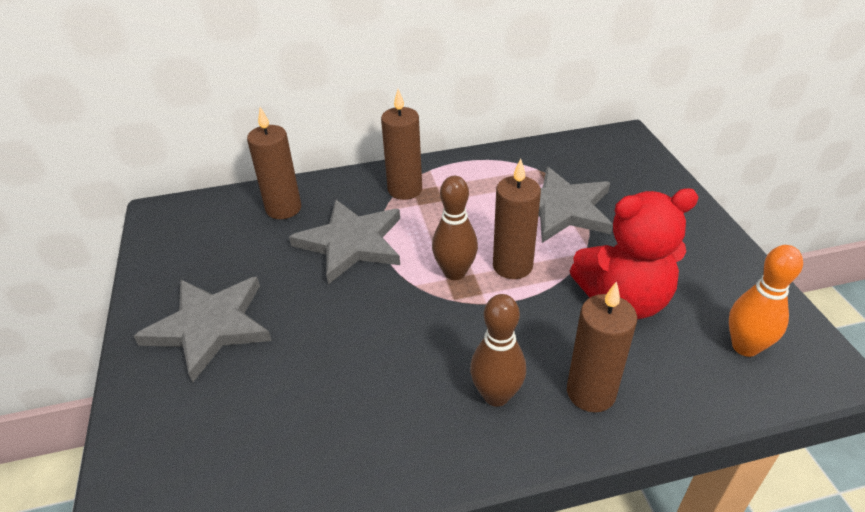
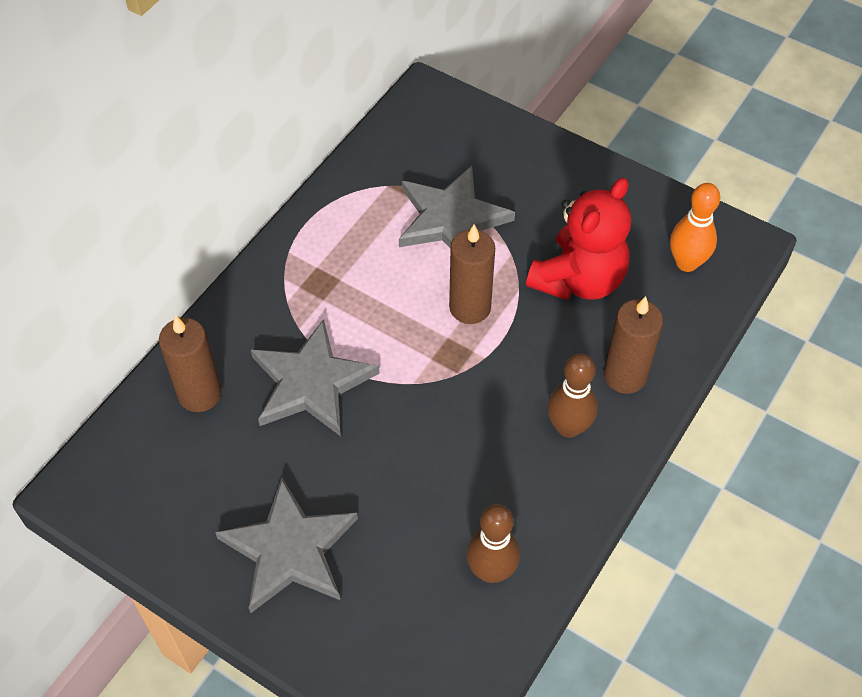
camera: 45 degrees left, 15 degrees up
brown candle [381,89,422,200] -> none
brown bowling pin [432,176,478,280] -> brown bowling pin moved to [466,504,520,583]

